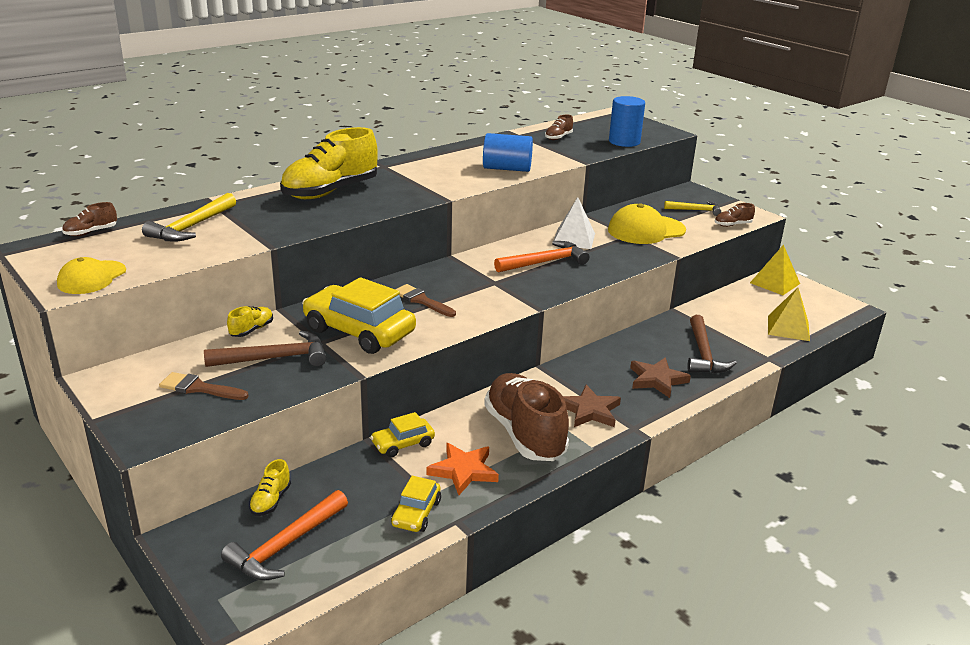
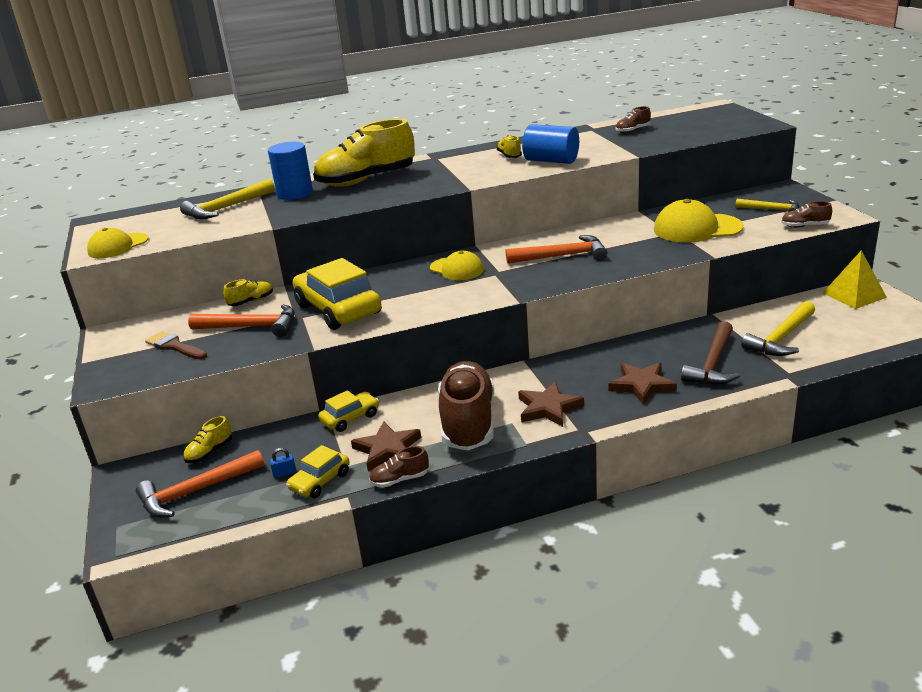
camera: 25 degrees right, 0 degrees up
brown shoe [62,202,117,236] -> brown shoe moved to [369,446,429,488]
brown hammer [204,331,326,367] -> orange hammer [188,304,295,337]
yellow car [370,412,435,457] -> yellow car turned 150 degrees clockwise [318,390,379,432]
brown brush [395,284,456,317] -> none
orange star [427,443,499,495] -> brown star [351,422,421,471]
white pyramid [554,197,595,249] -> none
blue cylinder [609,96,645,147] -> blue cylinder moved to [268,142,313,200]
yellow pyramid [768,287,810,341] -> none
none -> blue padlock [270,448,296,478]
none -> yellow cap [430,251,484,281]
none -> yellow shoe [497,135,522,158]
none -> yellow hammer [741,301,815,356]

